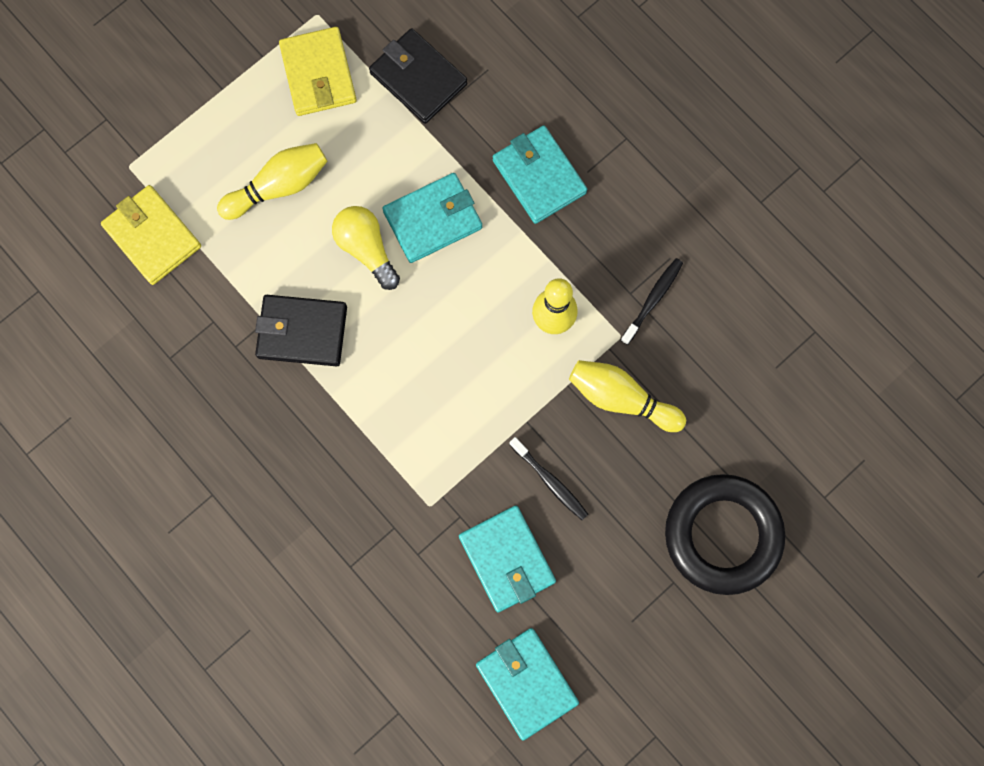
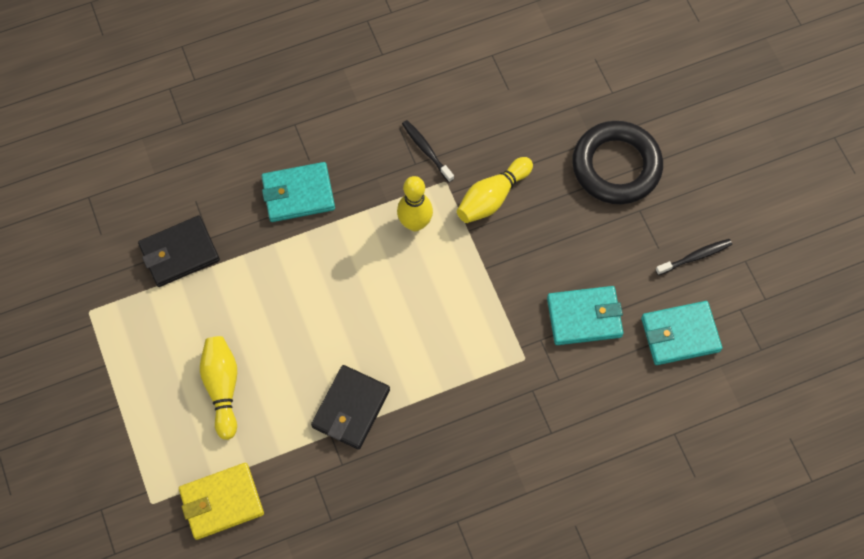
camera: 70 degrees left, 10 degrees down
yellow wallet [279,27,357,116] -> none
yellow light bulb [332,206,400,290] -> none
turquoise wallet [382,173,482,263] -> none
black toothbrush [509,437,588,520] -> black toothbrush moved to [655,239,732,275]

